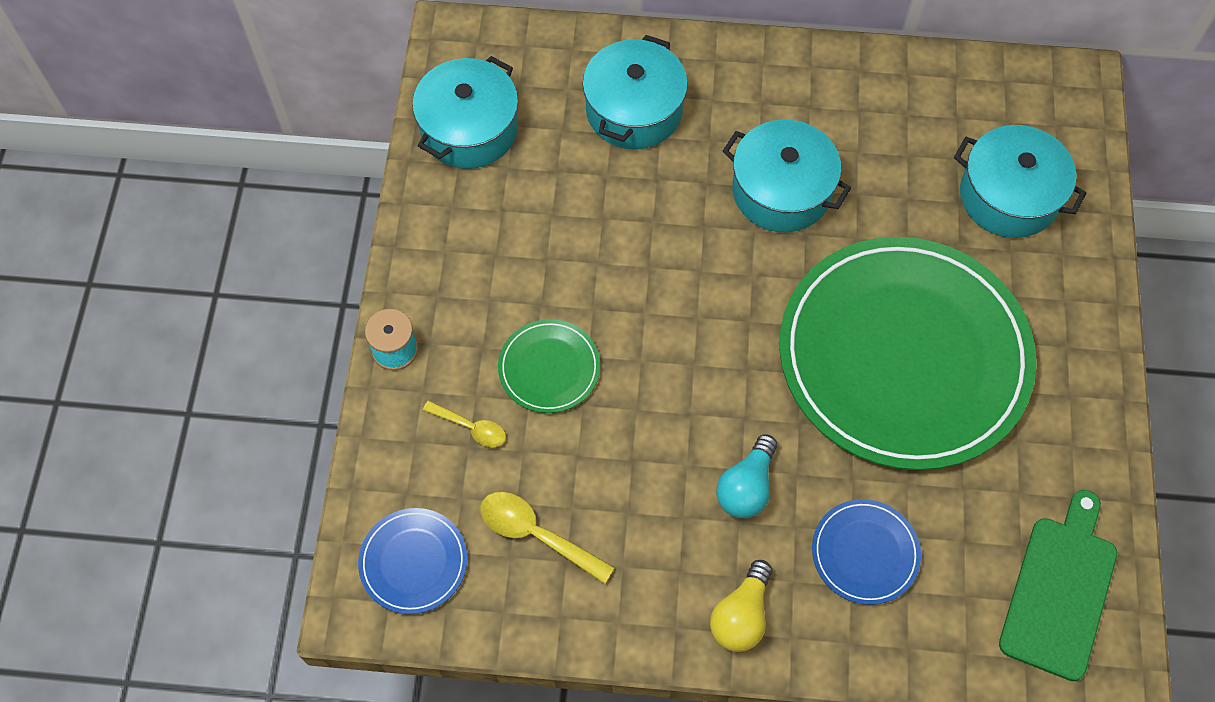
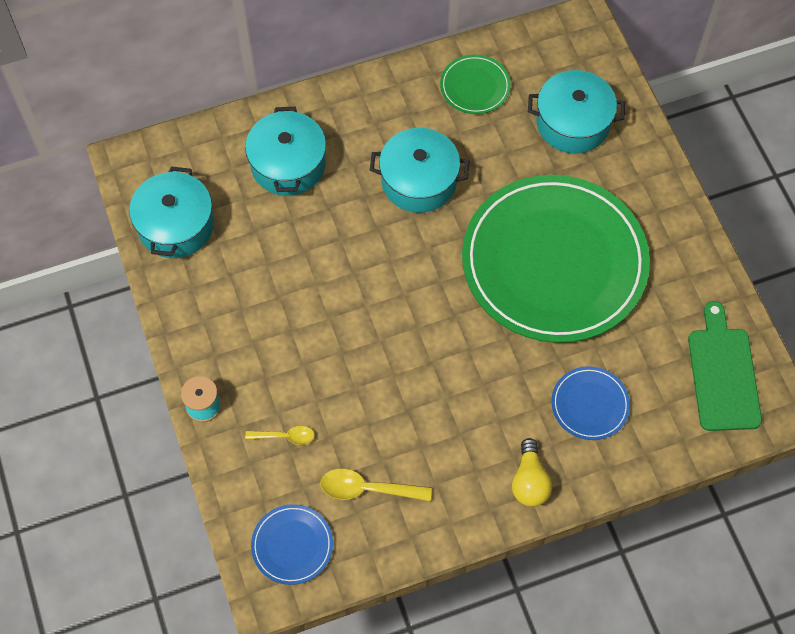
camera: 25 degrees left, 0 degrees up
green plate [498,319,600,413] -> green plate moved to [440,55,511,114]
turquoise light bulb [716,434,777,518] -> none

